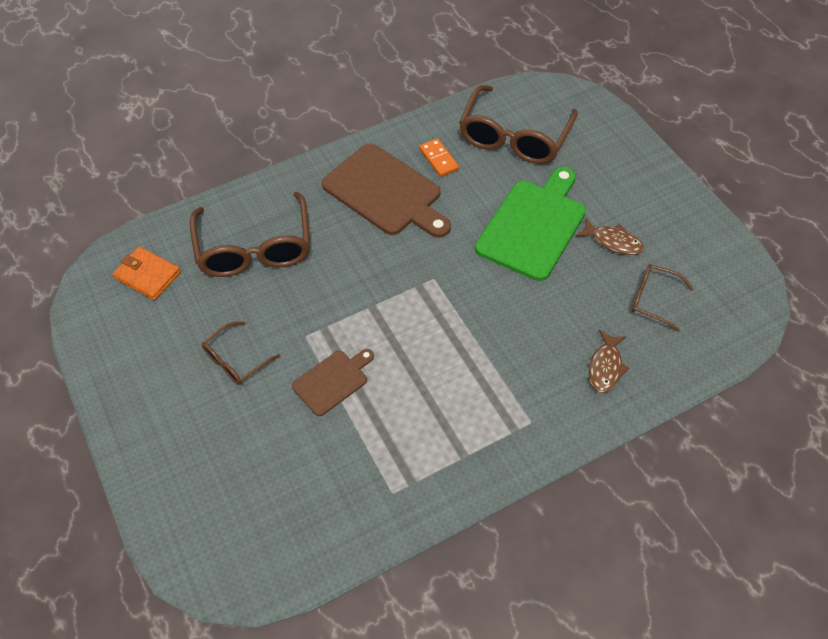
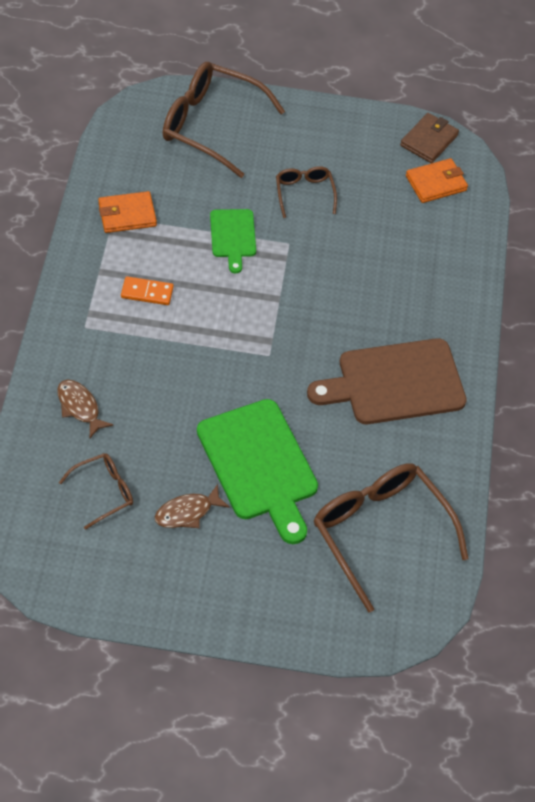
camera: 120 degrees right, 0 degrees up
brown glasses [190,192,310,277] -> brown glasses moved to [163,62,285,178]
brown cutting board [292,349,374,416] -> green cutting board [210,209,256,273]
orange domino [419,138,459,177] -> orange domino moved to [121,276,174,305]
none -> orange wallet [98,191,157,233]
none -> brown wallet [400,113,459,163]

